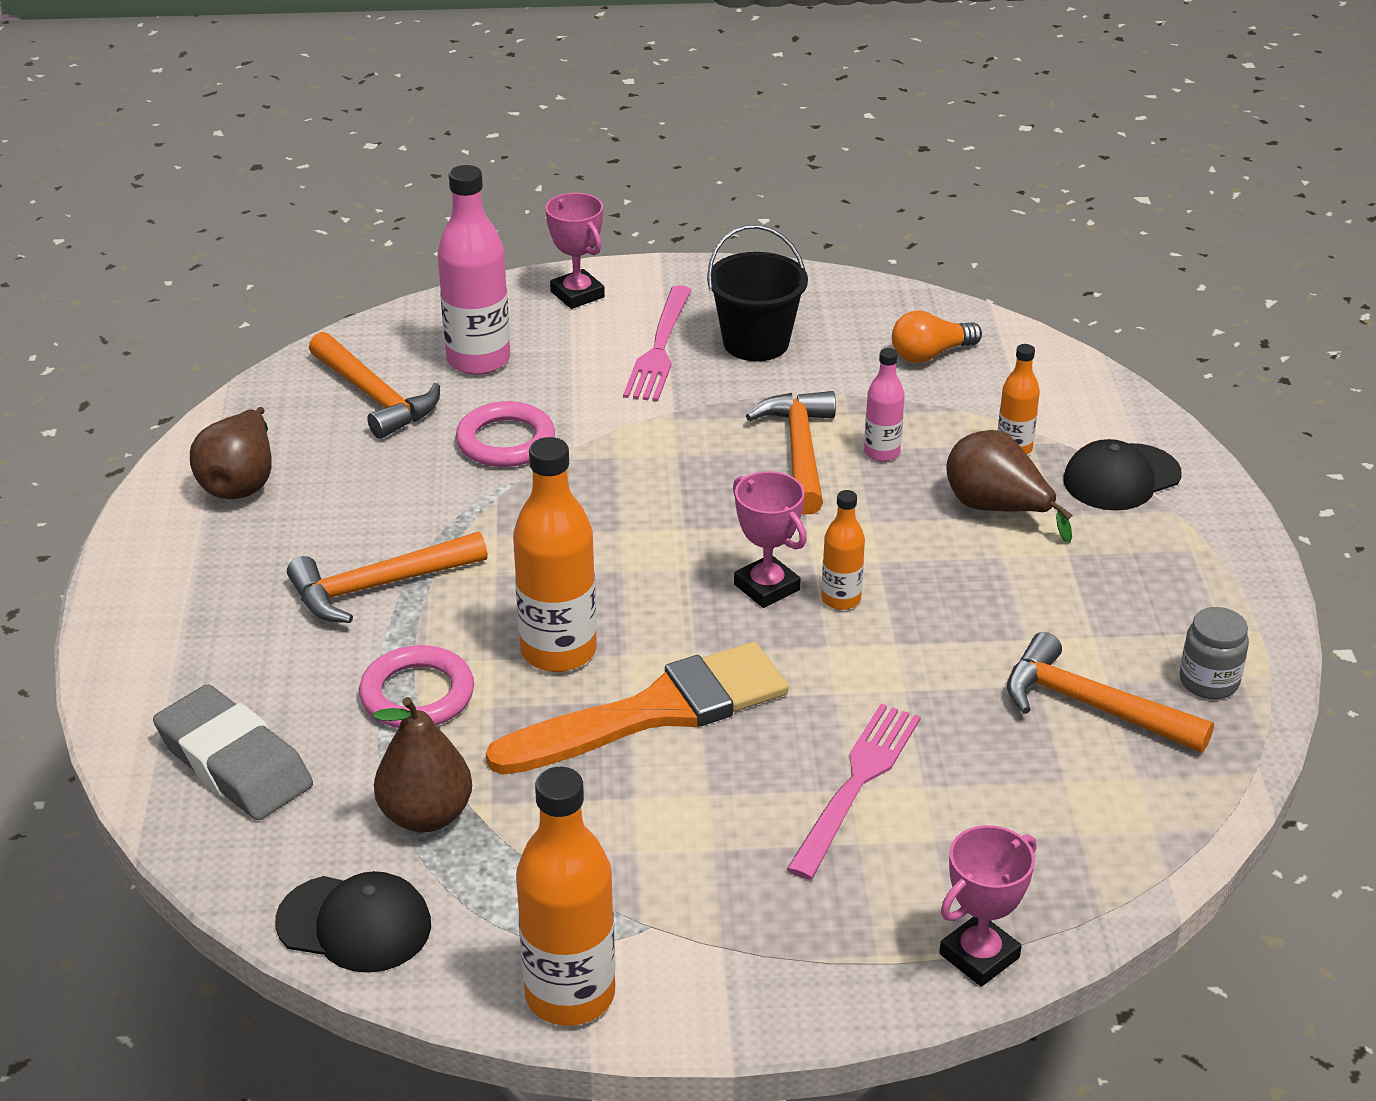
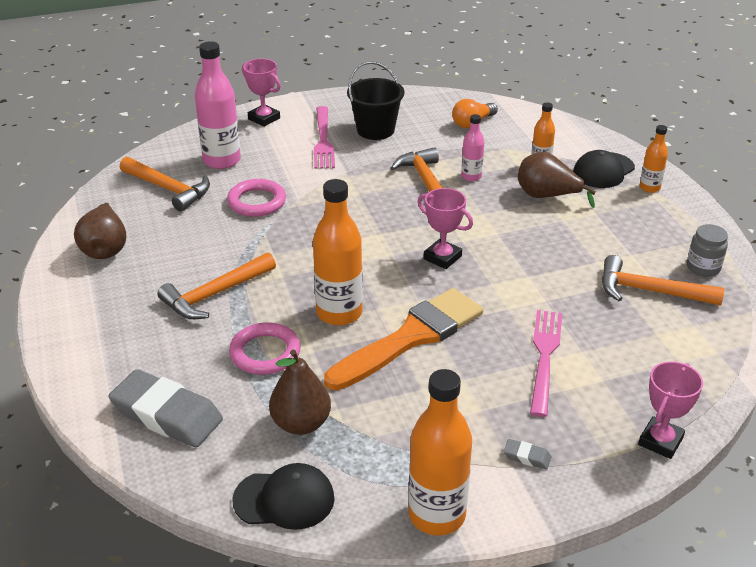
camera: 15 degrees left, 0 degrees up
orange bottle [822,490,865,610] -> orange bottle moved to [639,125,668,193]
none -> grey eraser [504,439,551,469]

